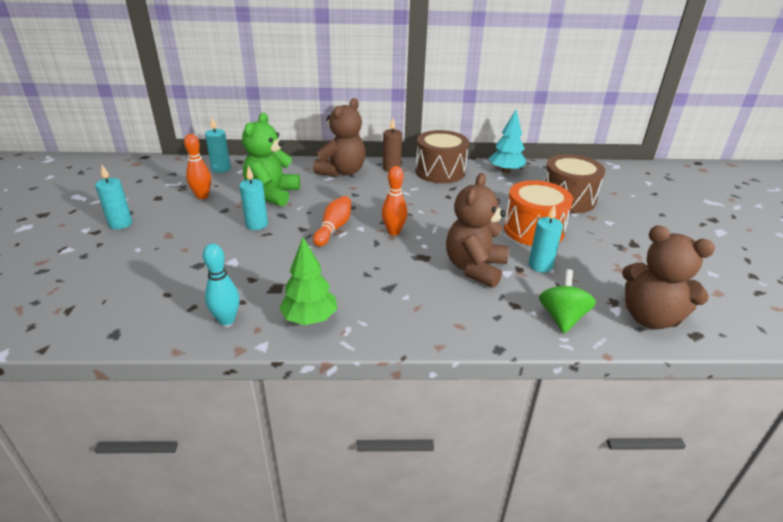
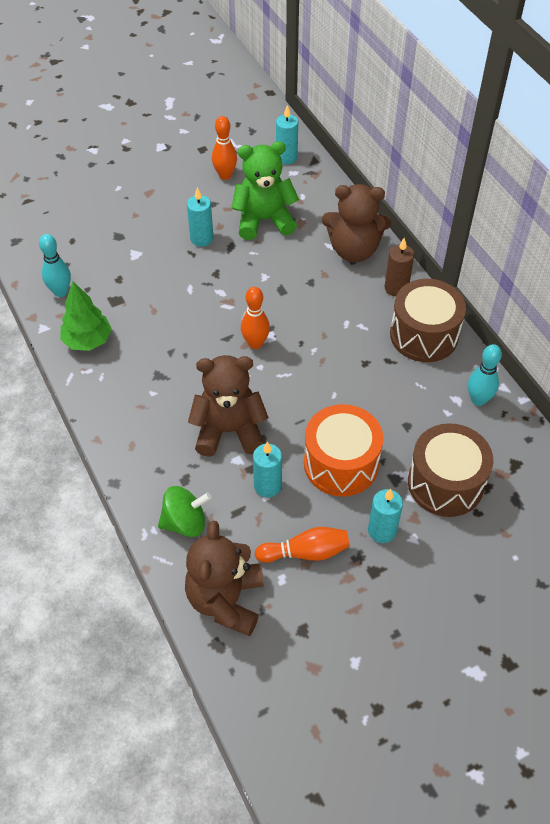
camera: 65 degrees right, 20 degrees up
turquoise candle [95,165,132,230] -> turquoise candle moved to [368,489,403,543]
orange bowling pin [313,196,351,246] -> orange bowling pin moved to [255,527,350,563]
turquoise tree [489,110,526,173] -> turquoise bowling pin [468,344,502,406]

